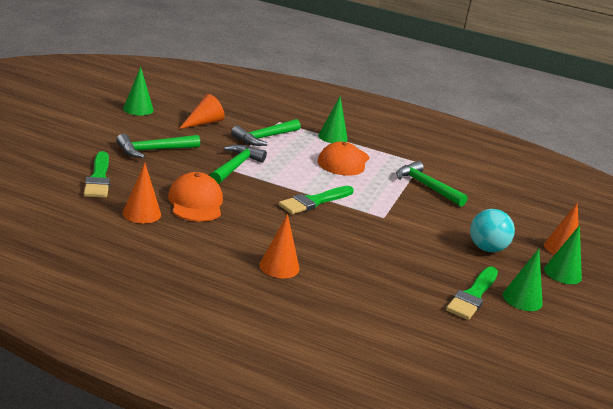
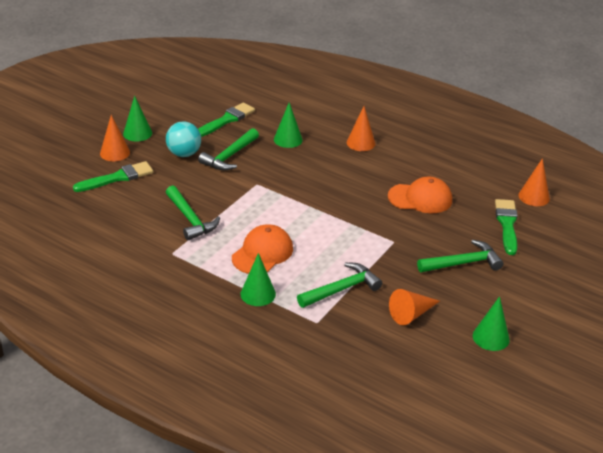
camera: 165 degrees left, 10 degrees up
orange cone [122,163,161,224] -> orange cone moved to [519,158,550,206]
orange cap [168,172,223,222] -> orange cap turned 90 degrees counterclockwise [388,177,452,213]
green hammer [209,145,267,184] -> green hammer moved to [198,128,259,170]
green brush [279,186,354,214] -> green brush moved to [73,161,153,192]
green cone [503,249,543,311] -> green cone moved to [274,102,303,148]

